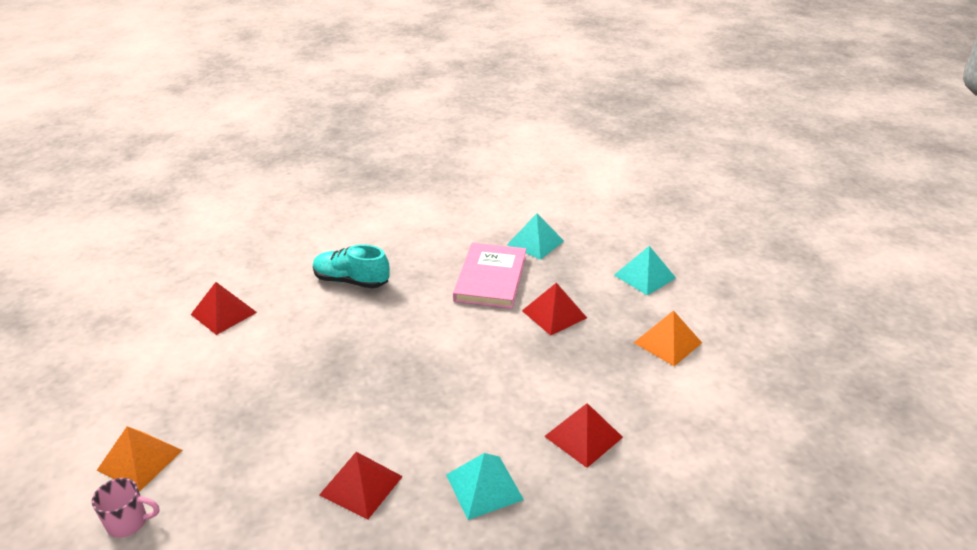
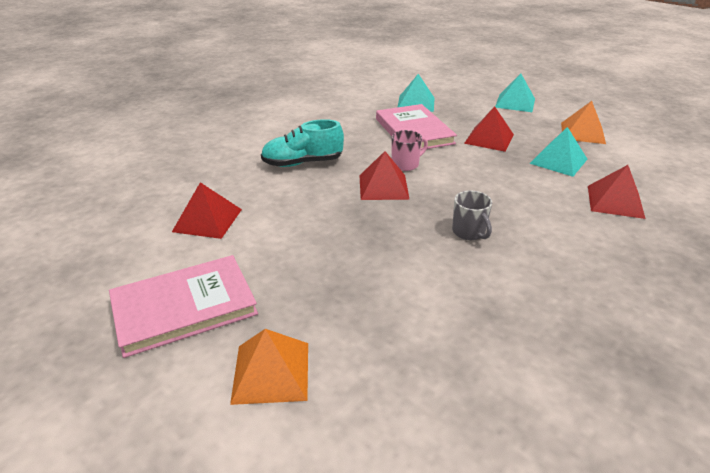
camera: 30 degrees left, 0 degrees up
pink mug [92,478,159,538] -> pink mug moved to [392,130,428,171]
red pyramid [319,452,403,520] -> red pyramid moved to [359,151,410,200]
turquoise pyramid [446,453,524,520] -> turquoise pyramid moved to [529,127,588,177]
none -> pink book [109,255,258,358]
none -> grey mug [452,190,492,240]

